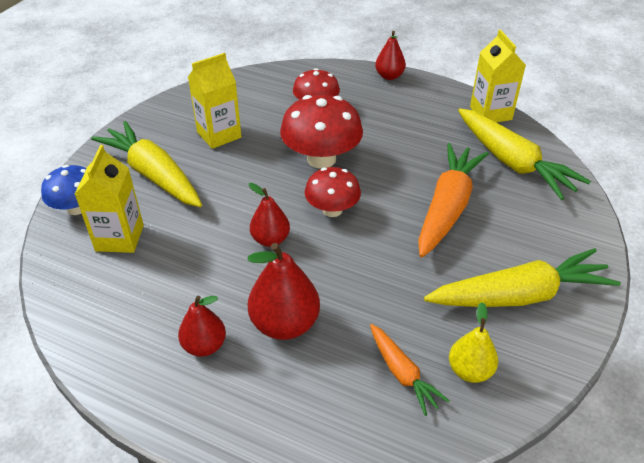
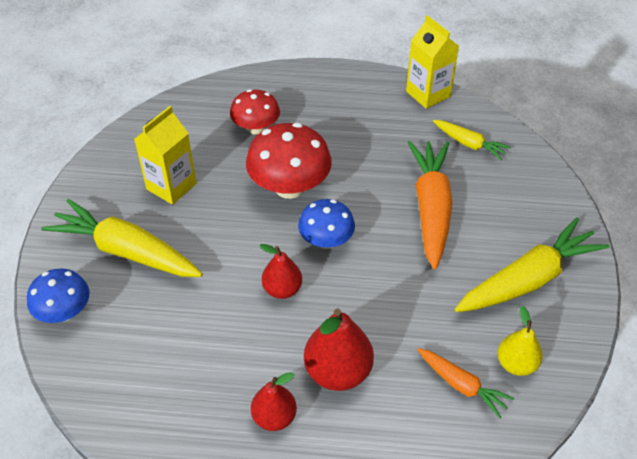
camera: 20 degrees left, 5 degrees up
yellow carton [75,145,144,253] -> none
red mushroom [305,167,361,217] -> blue mushroom [298,199,355,249]
red pear [375,31,406,80] -> none
yellow carrot [458,108,591,200] -> yellow carrot [433,120,511,160], size x0.53

